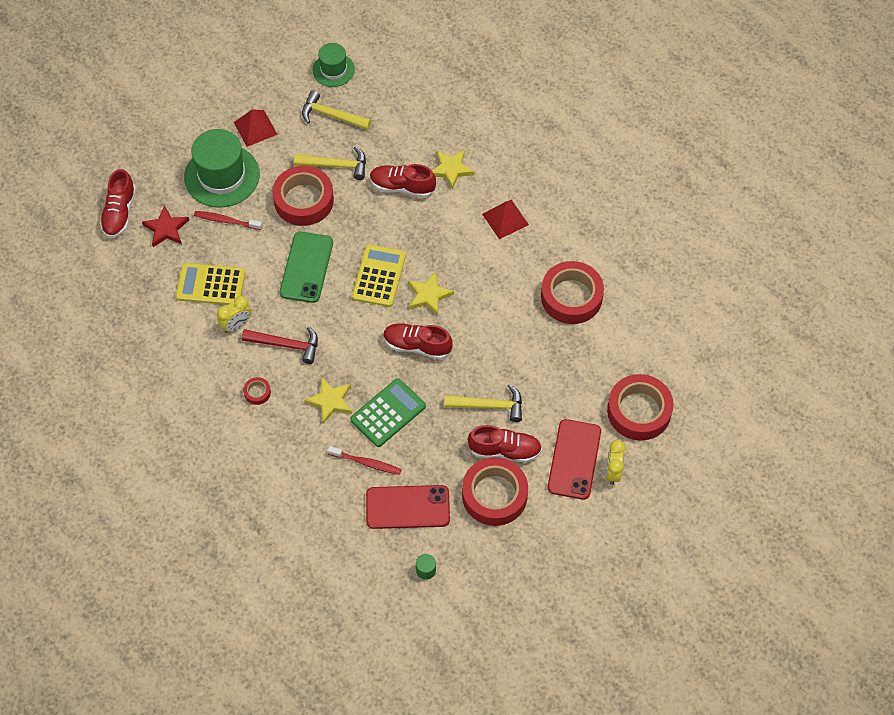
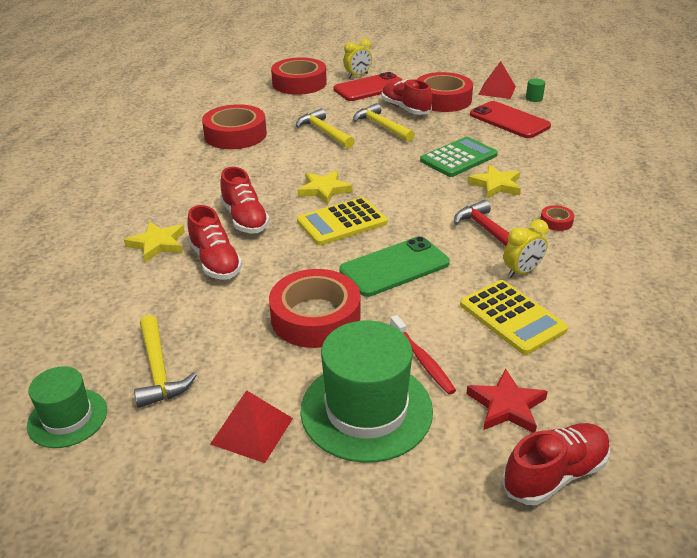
camera: 130 degrees left, 25 degrees down
yellow clock [217,296,251,333] -> yellow clock turned 135 degrees clockwise [503,219,549,278]
yellow hammer [294,146,366,180] -> yellow hammer moved to [296,109,355,148]
red toothbrush [328,446,402,475] -> none
green calculator [350,378,426,447] -> green calculator turned 135 degrees clockwise [420,137,498,177]
red shoe [383,323,453,360] -> red shoe moved to [220,167,270,233]
red pyramid [482,200,529,239] -> red pyramid moved to [478,61,516,99]

